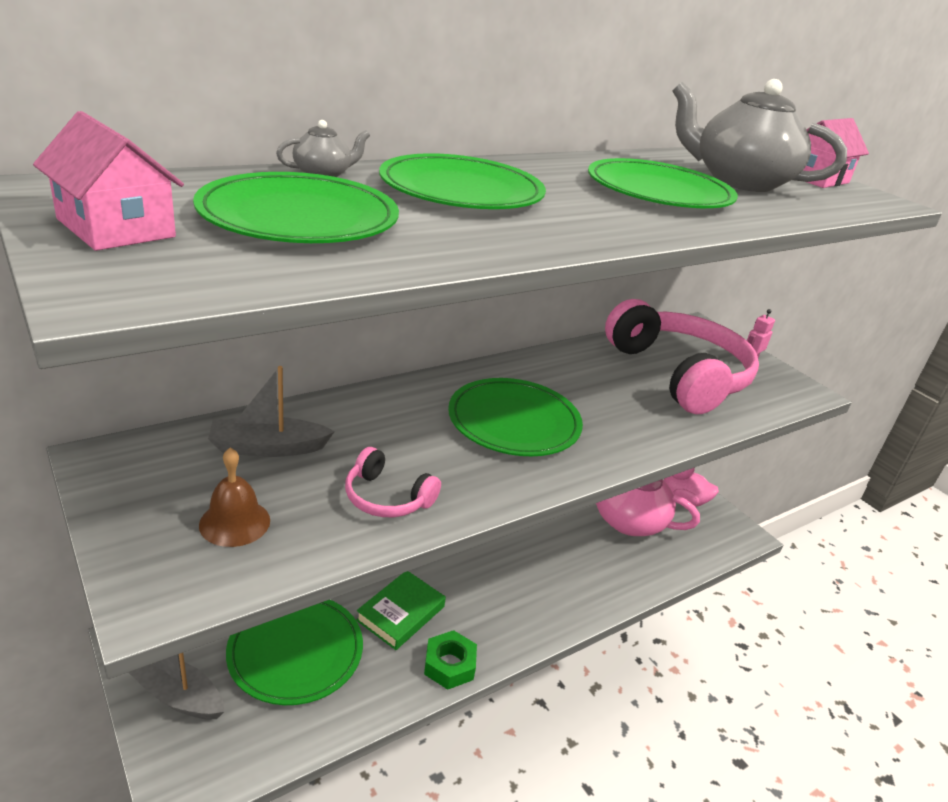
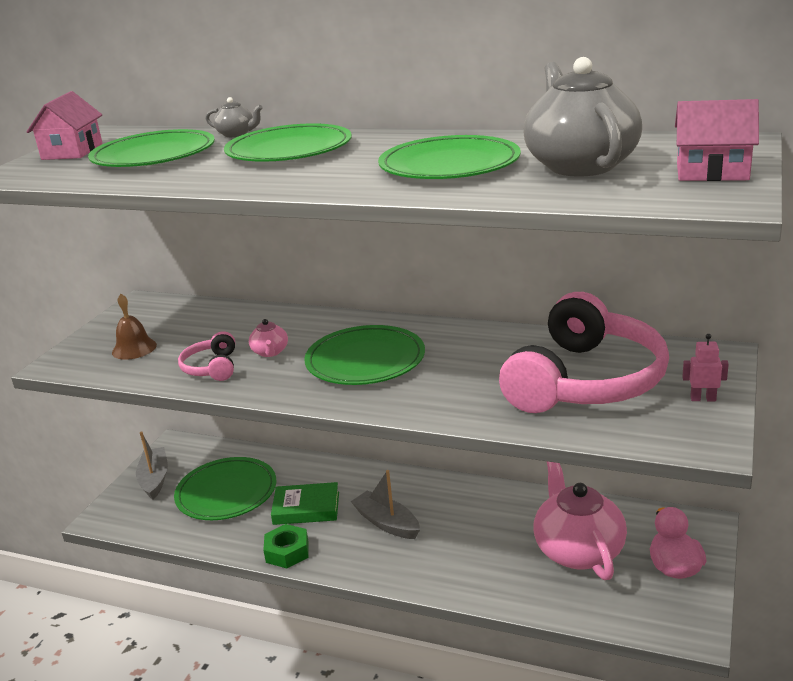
camera: 60 degrees right, 5 degrees down
grey boat [208,366,335,457] -> grey boat moved to [351,470,420,539]
none -> pink teapot [249,319,288,357]

